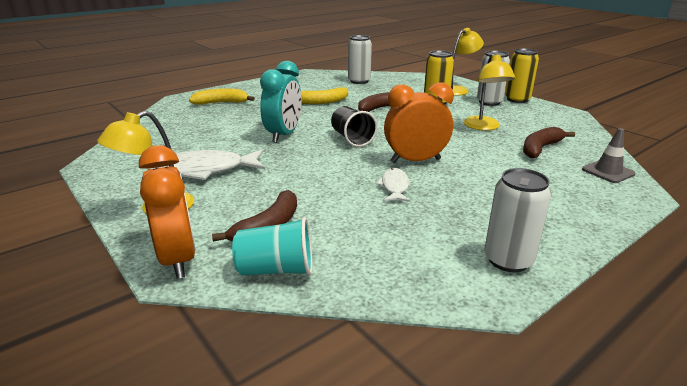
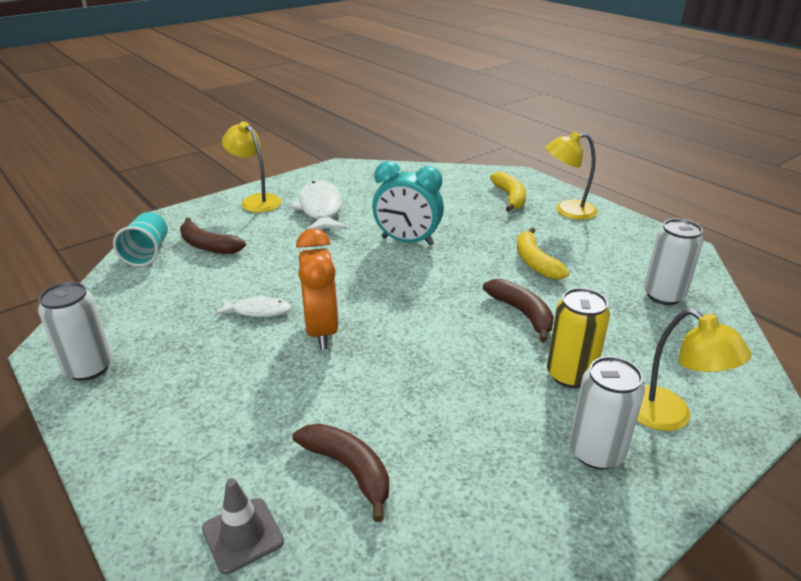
camera: 90 degrees right, 5 degrees up
orange clock [139,145,196,279] -> none
black cup [331,106,377,147] -> none
yellow lamp [464,53,515,130] -> yellow lamp moved to [546,131,598,220]
yellow can [505,48,539,103] -> none

